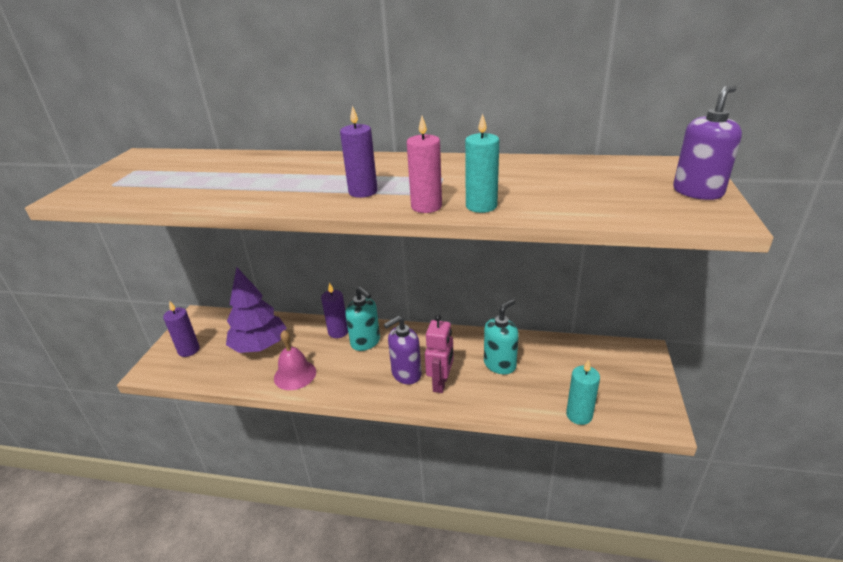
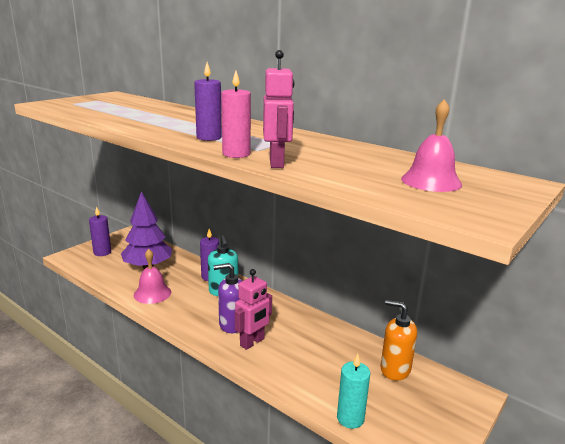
camera: 25 degrees right, 10 degrees down
turquoise candle [465,113,499,213] -> pink robot [263,50,294,168]
turquoise soap dispenser [484,299,519,374] -> none
purple soap dispenser [673,85,742,200] -> none
none -> orange soap dispenser [381,300,417,381]
none -> pink bell [401,99,462,192]

